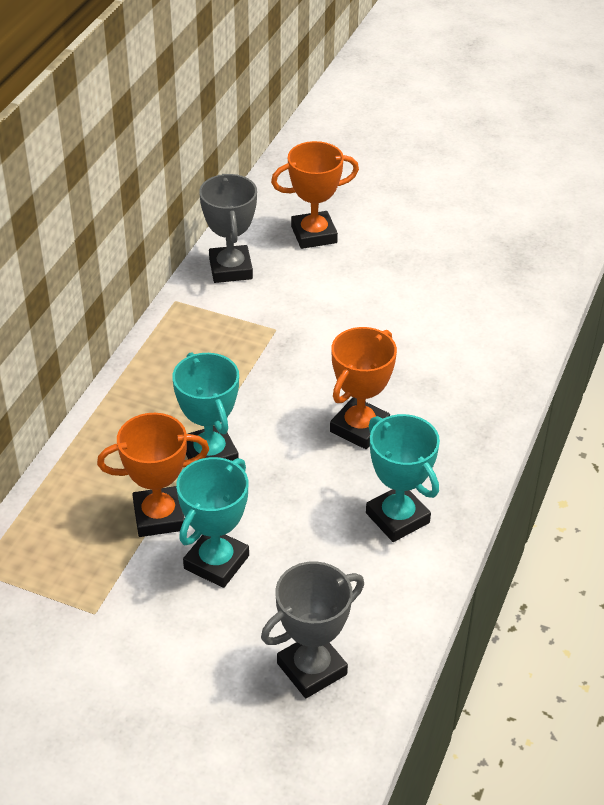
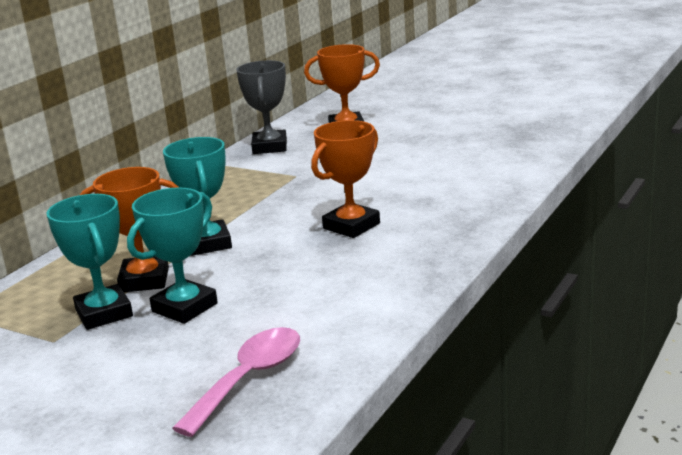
camera: 10 degrees right, 20 degrees down
grey trophy [261,561,364,698] -> pink spoon [172,327,300,437]
turquoise trophy [366,414,440,542] -> turquoise trophy moved to [46,194,133,330]

